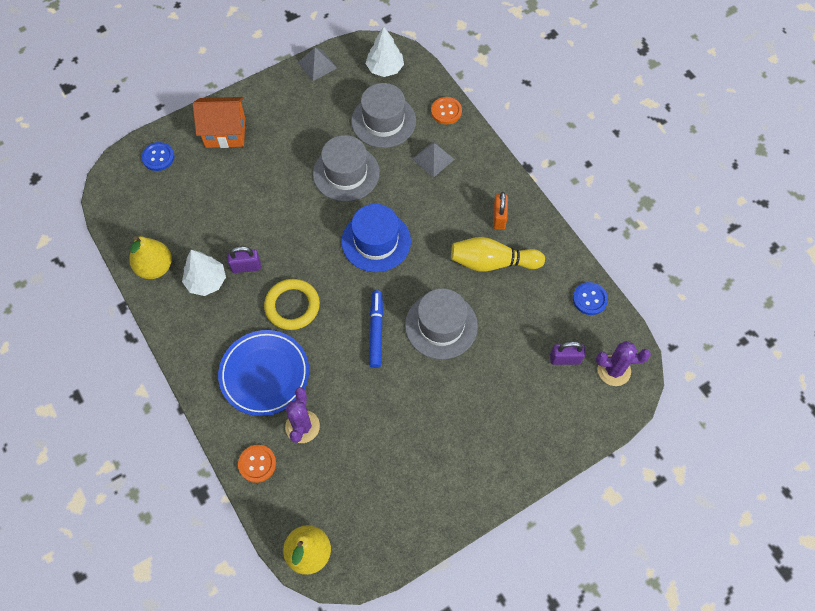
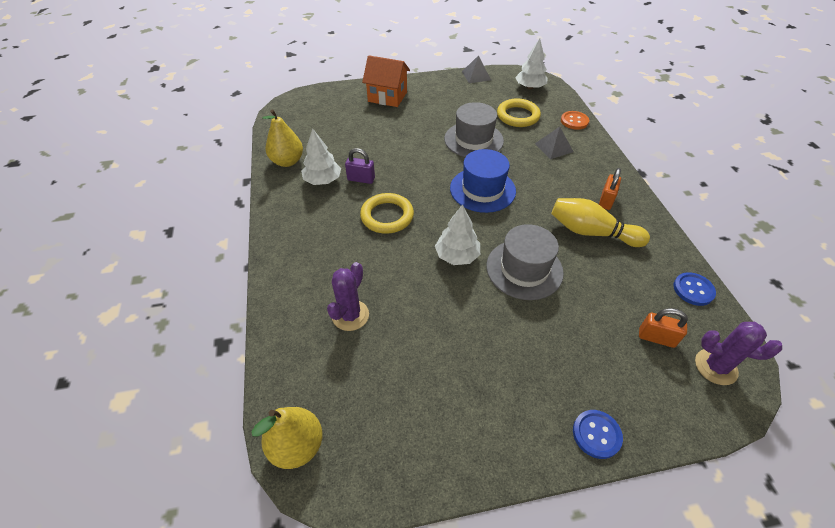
camera: 20 degrees right, 15 degrees down
blue button [142,142,174,171] -> blue button moved to [573,410,623,459]
blue plate [218,330,309,416] -> none
orange button [238,445,276,483] -> none
grey hat [351,83,416,148] -> yellow ring [497,98,541,127]
blue marker [369,290,383,368] -> white tree [435,204,480,265]
purple padlock [550,342,585,365] -> orange padlock [639,308,688,348]

